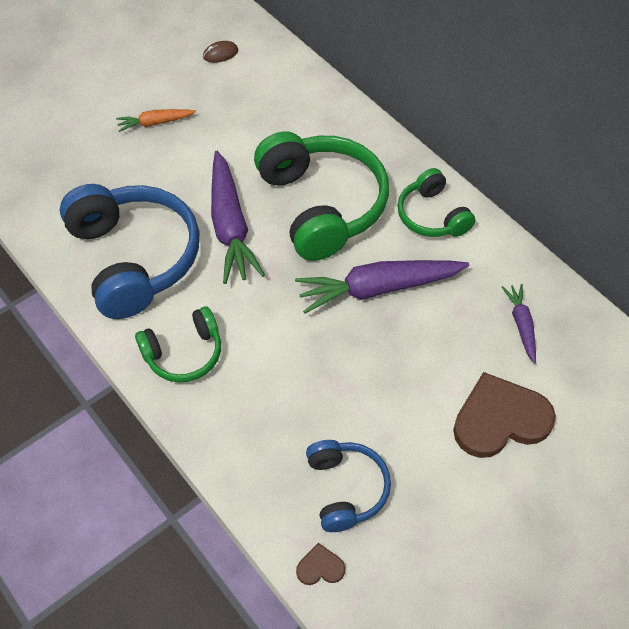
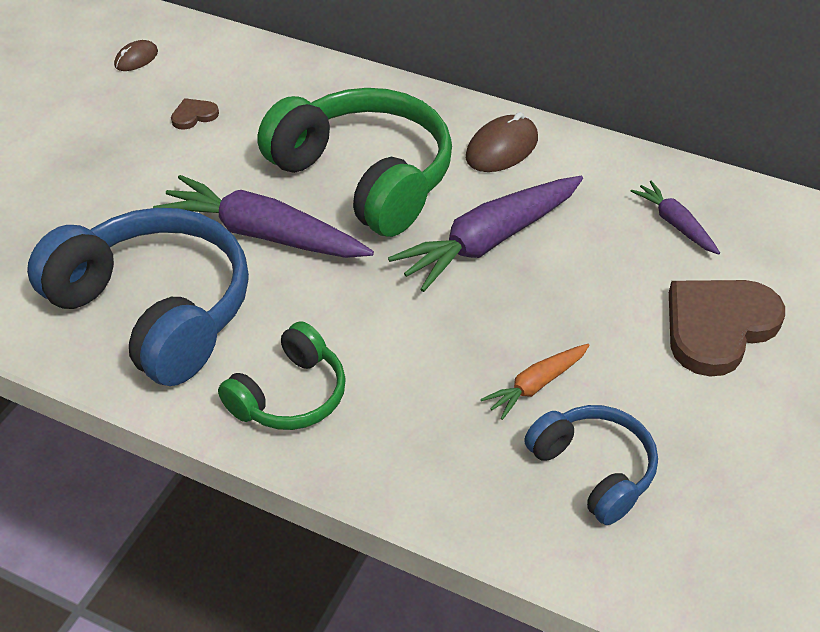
camera: 25 degrees left, 10 degrees down
orange carrot [116,109,196,132] -> orange carrot moved to [481,344,590,420]
purple carrot [211,151,265,284] -> purple carrot turned 150 degrees clockwise [153,175,374,258]
brown heart [296,543,345,585] -> brown heart moved to [171,98,219,130]
green headphones [397,168,475,237] -> brown mouse [466,112,538,172]

